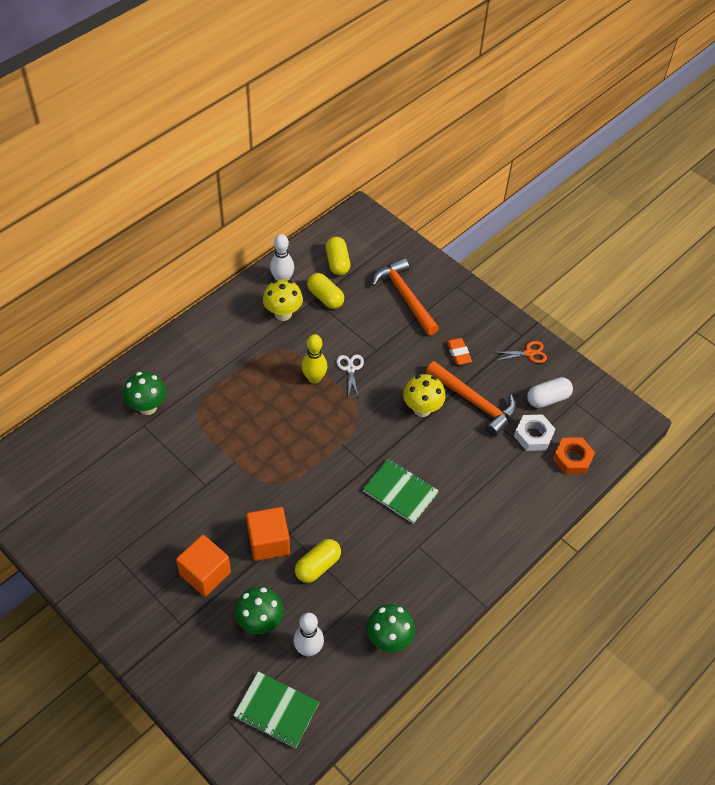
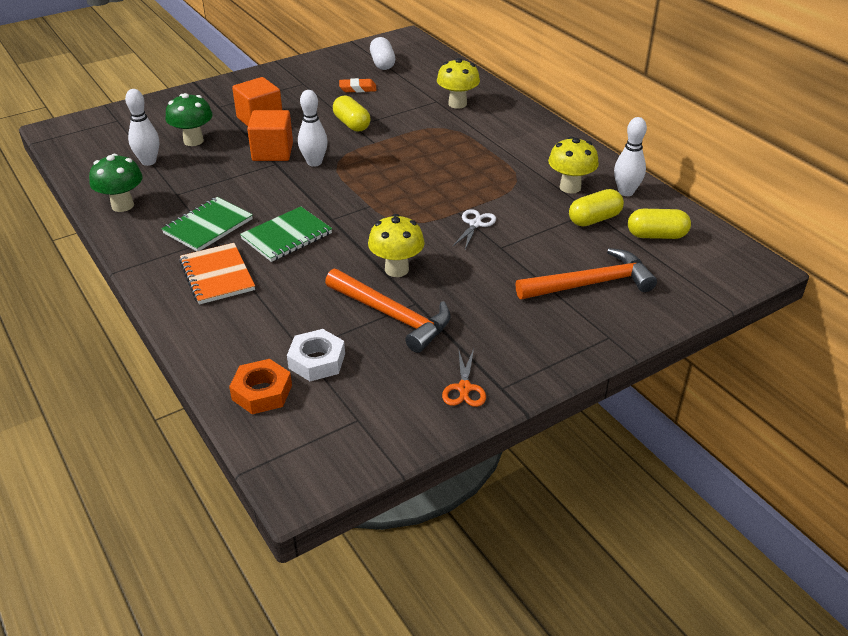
camera: 105 degrees right, 15 degrees down
green mushroom [123,372,166,415] -> yellow mushroom [437,58,480,109]
green notebook [233,672,320,748] -> green notebook moved to [161,197,253,251]
yellow capsule [295,539,341,583] -> yellow capsule moved to [333,95,371,132]
yellow bowling pin [302,334,327,384] -> none
white scissors [336,355,364,399] -> white scissors turned 75 degrees counterclockwise [452,209,496,250]
orange hammer [426,361,516,436] -> orange hammer turned 105 degrees counterclockwise [325,269,451,353]
orange eraser [446,338,472,365] -> orange eraser moved to [339,78,376,93]
white capsule [527,377,573,408] -> white capsule moved to [370,37,395,70]
none -> orange notebook [179,243,255,305]
none -> white bowling pin [298,90,328,167]

